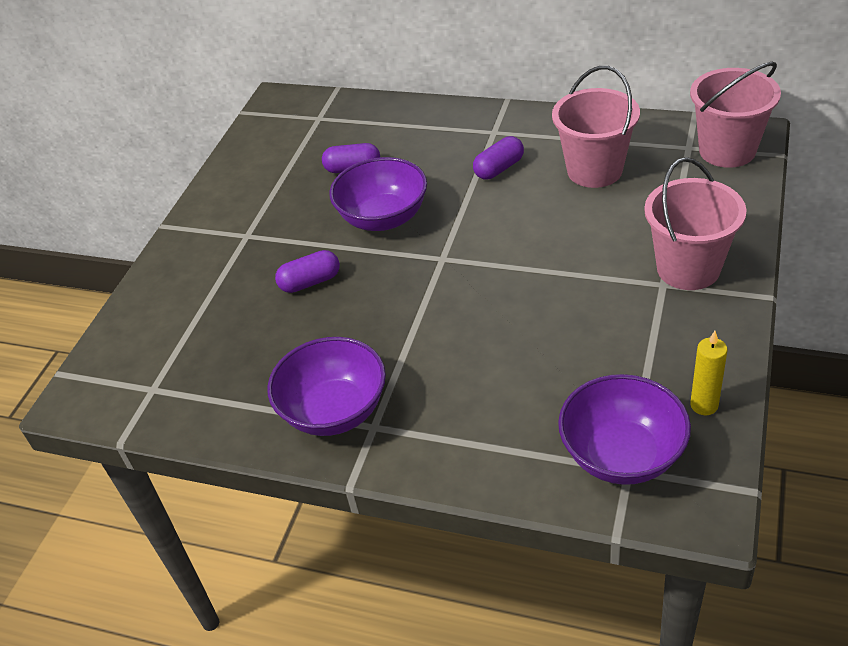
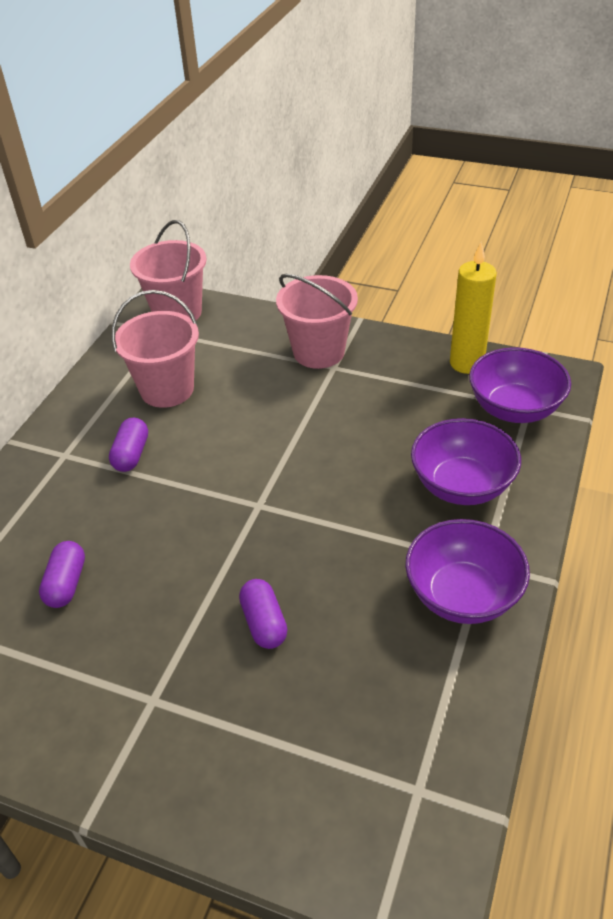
camera: 90 degrees left, 0 degrees up
purple bowl [329,157,427,231] -> purple bowl moved to [411,418,521,505]
purple capsule [473,136,524,179] -> purple capsule turned 45 degrees clockwise [109,418,148,472]
yellow candle [690,331,728,415] -> yellow candle [450,242,497,374], size x1.68

